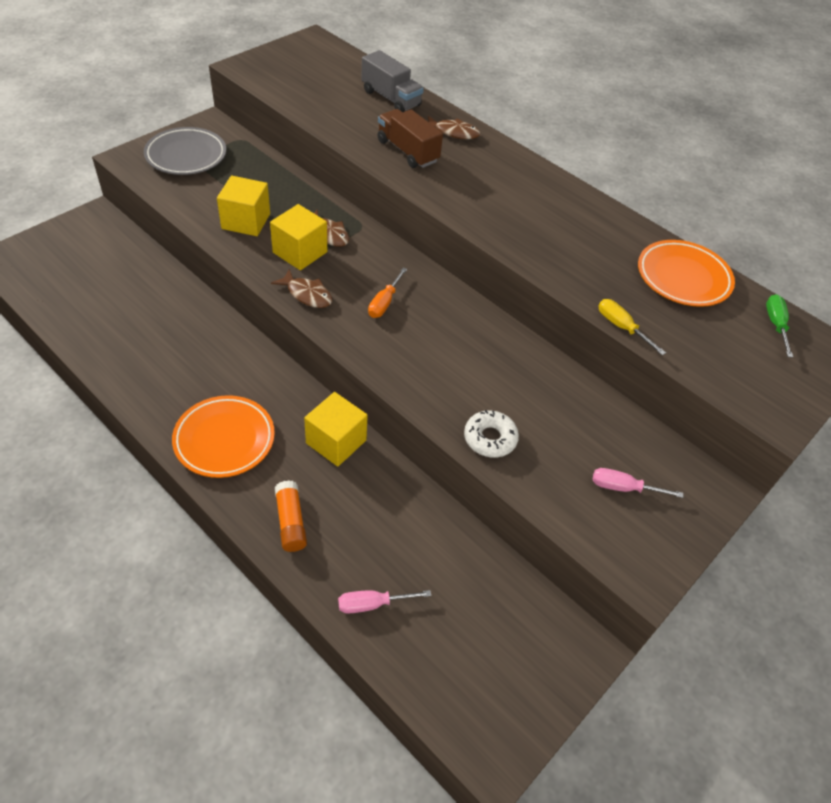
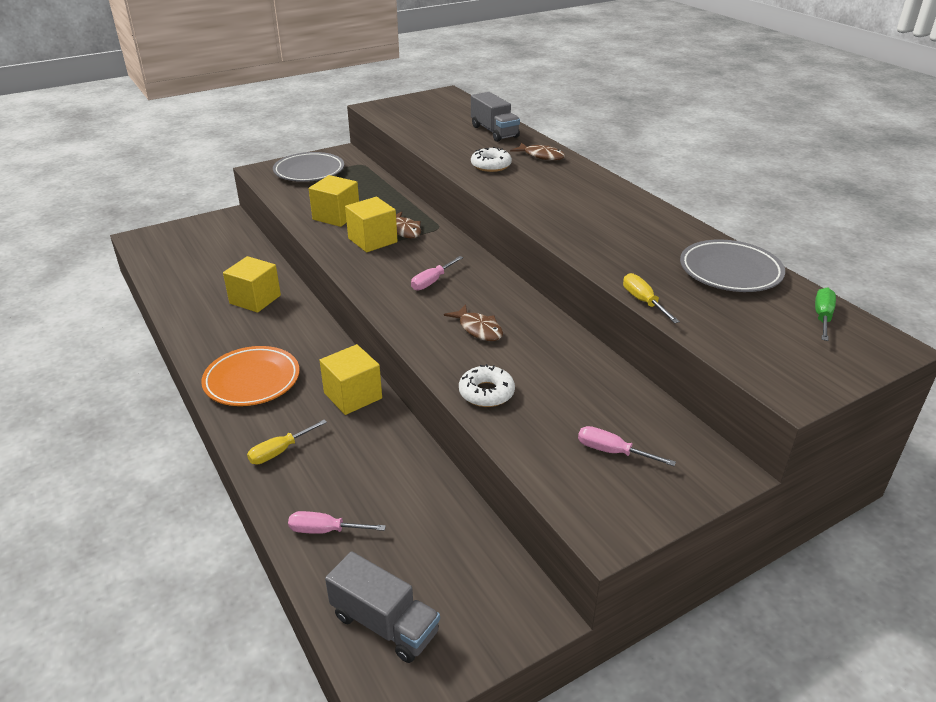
camera: 20 degrees right, 15 degrees down
brown fish [271,269,332,308] -> brown fish moved to [444,304,503,341]
orange glue stick [275,480,307,552] -> yellow screwdriver [247,420,327,464]
orange screwdriver [368,268,407,318] -> pink screwdriver [411,256,463,291]
brown truck [377,109,443,168] -> white donut [471,147,512,172]
orange plate [638,240,735,307] -> grey plate [680,240,785,292]
none -> yellow cube [223,256,281,313]
none -> grey truck [325,551,440,663]

